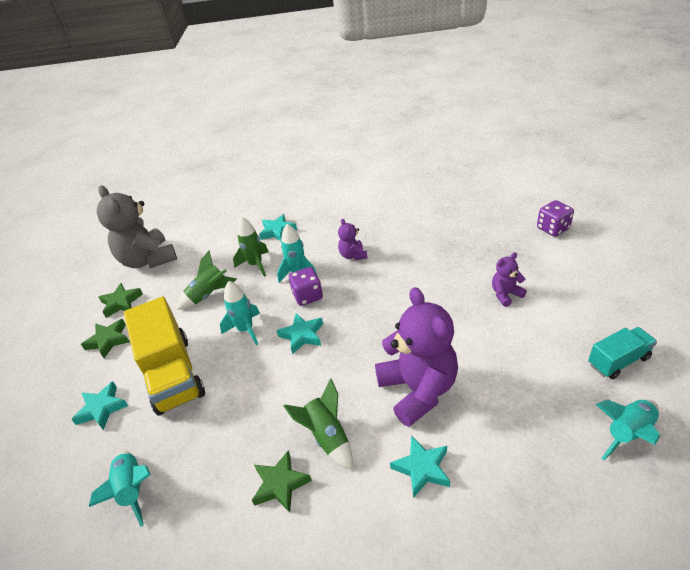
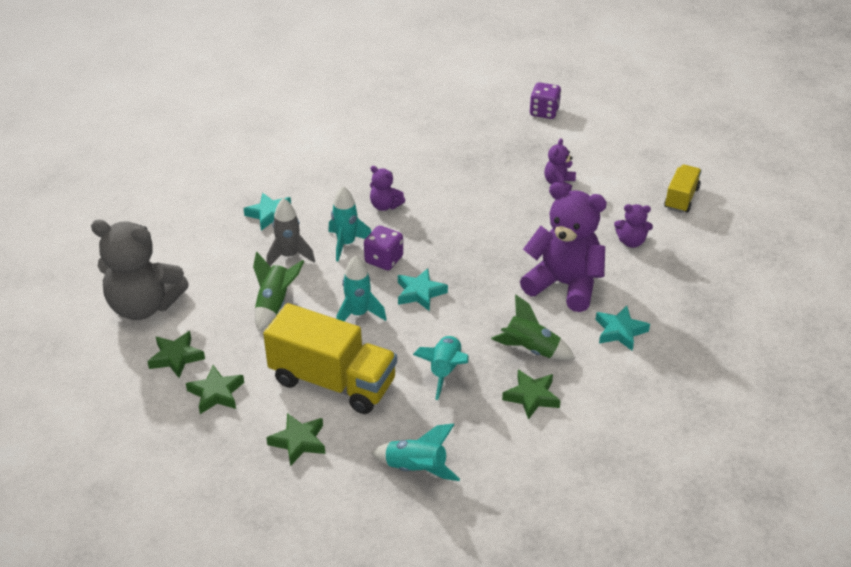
camera: 45 degrees left, 0 degrees up
turquoise star [71,381,128,430] -> green star [266,413,325,466]
green rocket [233,217,269,277] -> grey rocket [267,198,315,266]
turquoise truck [588,327,657,379] -> yellow truck [664,164,701,213]
turquoise rocket [595,399,660,460] -> turquoise rocket moved to [413,335,469,400]
none -> purple teddy bear [614,204,653,248]

